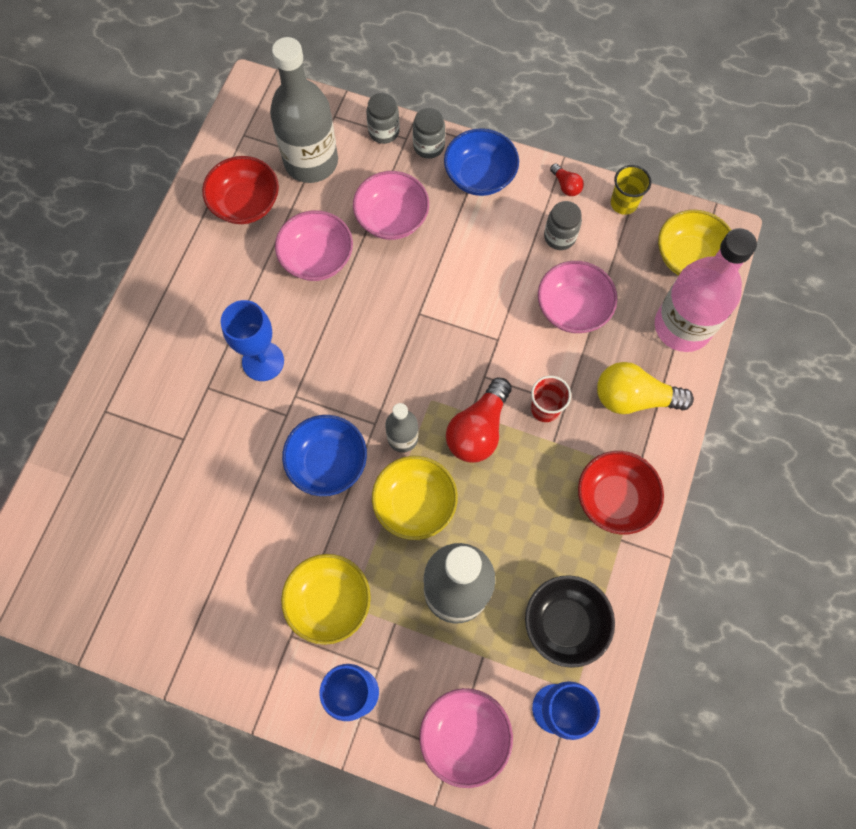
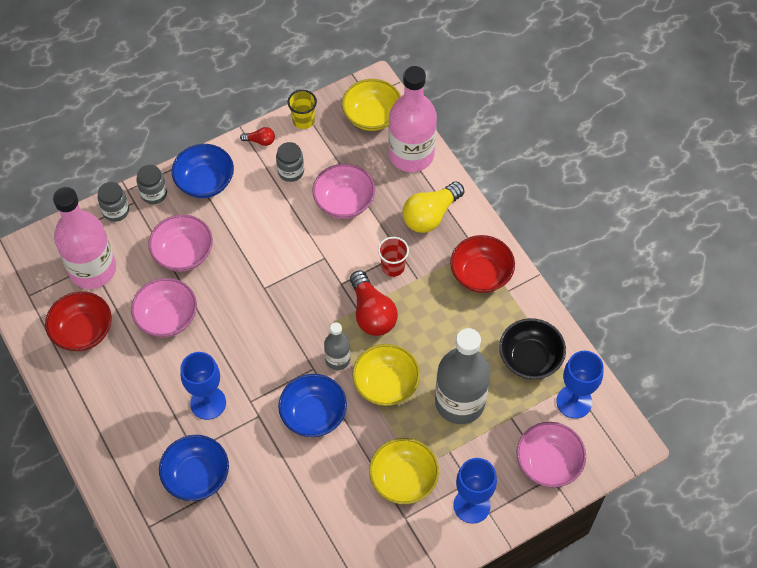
camera: 50 degrees left, 10 degrees down
grey bottle [270,37,338,183] -> pink bottle [53,187,116,289]
none -> blue bowl [159,435,229,501]

